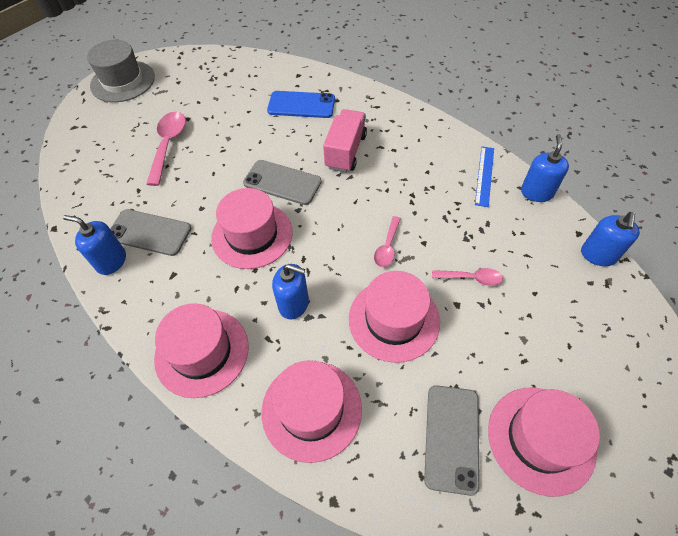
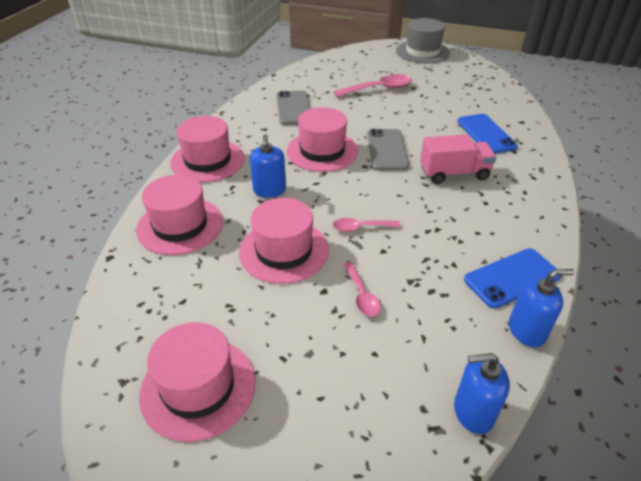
camera: 65 degrees right, 15 degrees down
blue soap dispenser [63,215,126,275] -> none
grey phone [424,385,480,496] -> none
blue ruler [475,146,494,207] -> blue phone [464,248,561,309]

